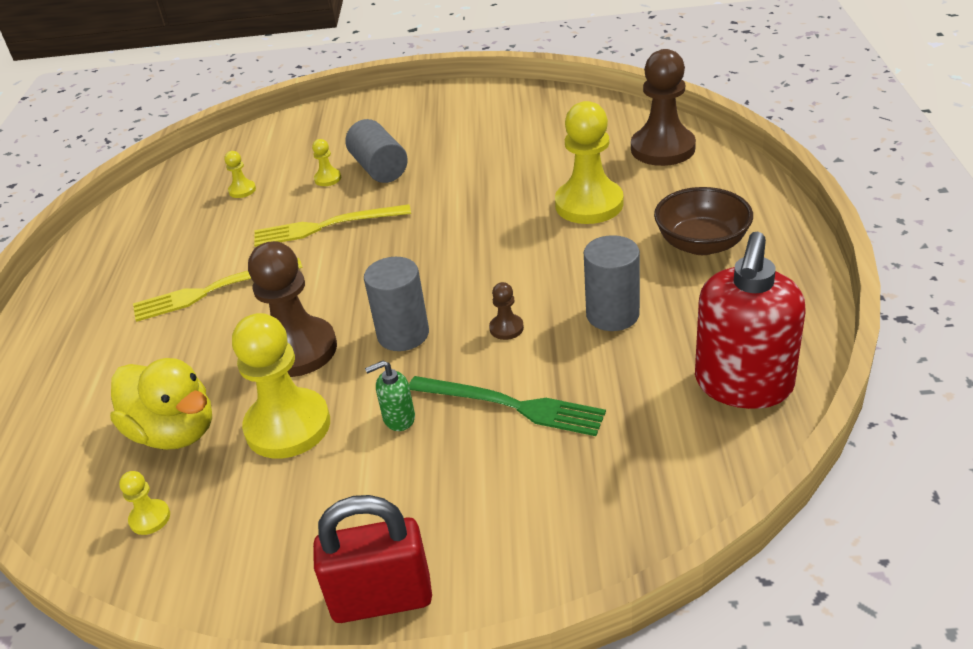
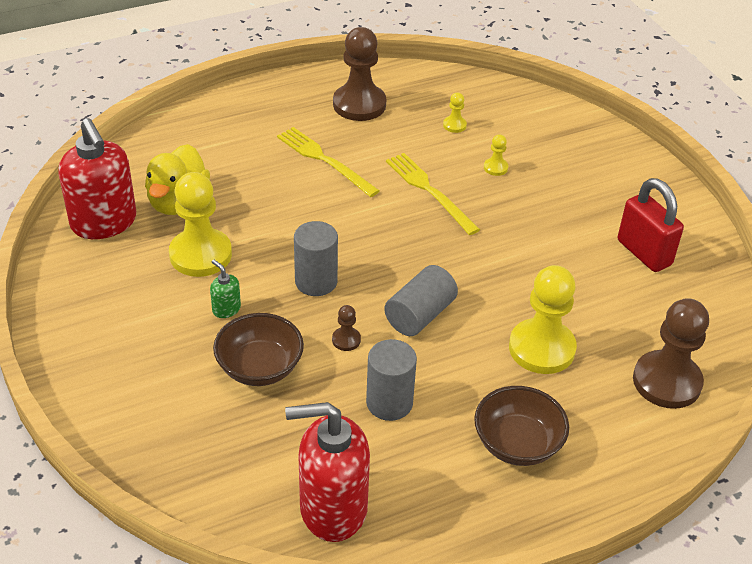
camera: 60 degrees right, 5 degrees up
yellow pawn [119,471,170,535] -> red soap dispenser [58,118,136,239]
brown pawn [248,241,337,377] -> brown pawn moved to [333,27,386,121]
red padlock [313,495,432,623] -> red padlock moved to [618,178,684,272]
grey cylinder [345,119,408,183] -> grey cylinder moved to [384,265,458,336]
green fork [409,376,606,436] -> brown bowl [213,313,304,386]

